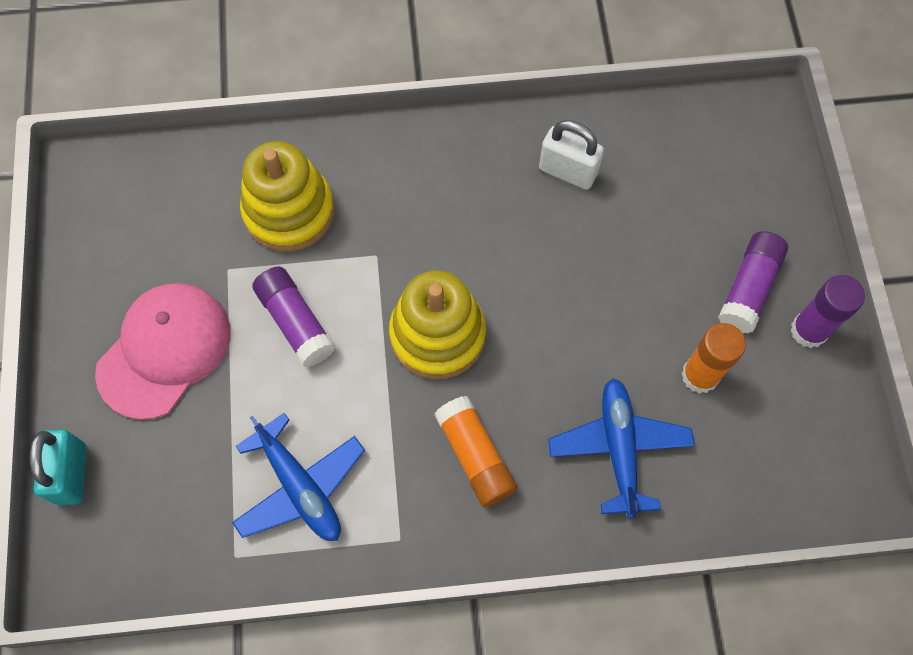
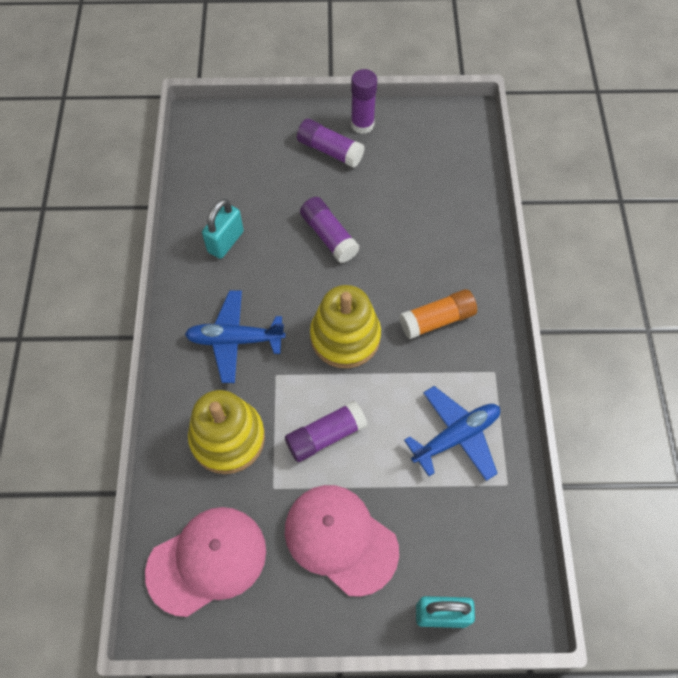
camera: 85 degrees left, 5 degrees down
white padlock [539,120,604,190] -> turquoise padlock [202,199,244,259]
blue plane [548,378,695,519] -> blue plane moved to [185,290,286,383]
orange glue stick [681,323,746,394] -> none
none -> pink cap [145,507,266,617]
none -> purple glue stick [300,197,360,263]

